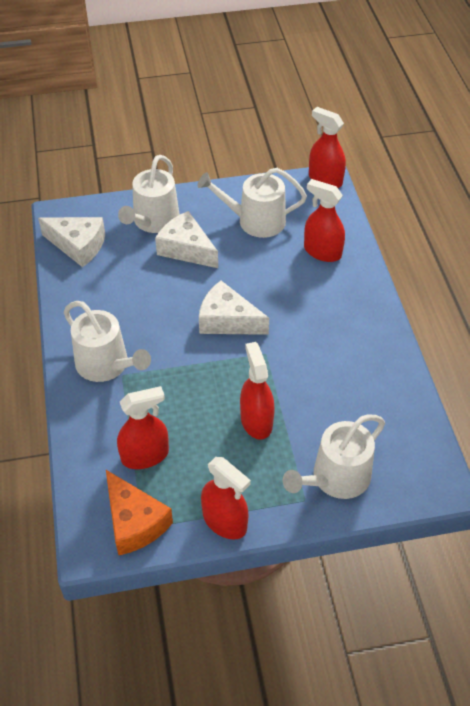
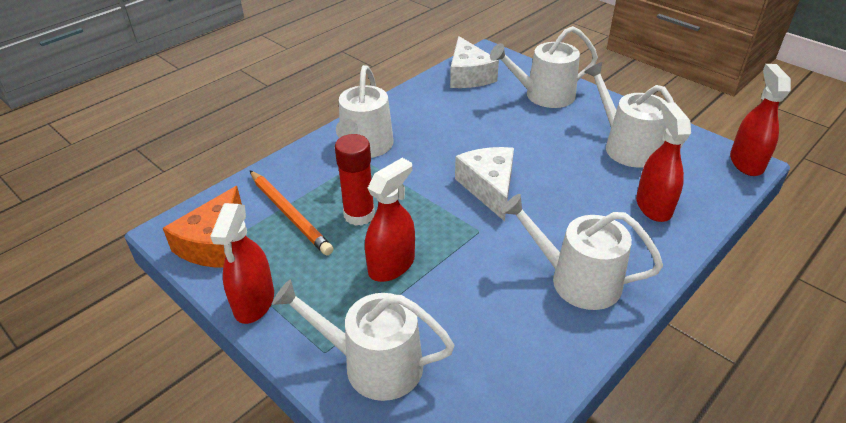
camera: 55 degrees right, 10 degrees down
red spray bottle [117,386,169,469] -> orange pencil [250,171,333,255]
white cheese [155,211,218,268] -> none
none -> red glue stick [335,134,375,226]
none -> white watering can [502,194,663,310]

